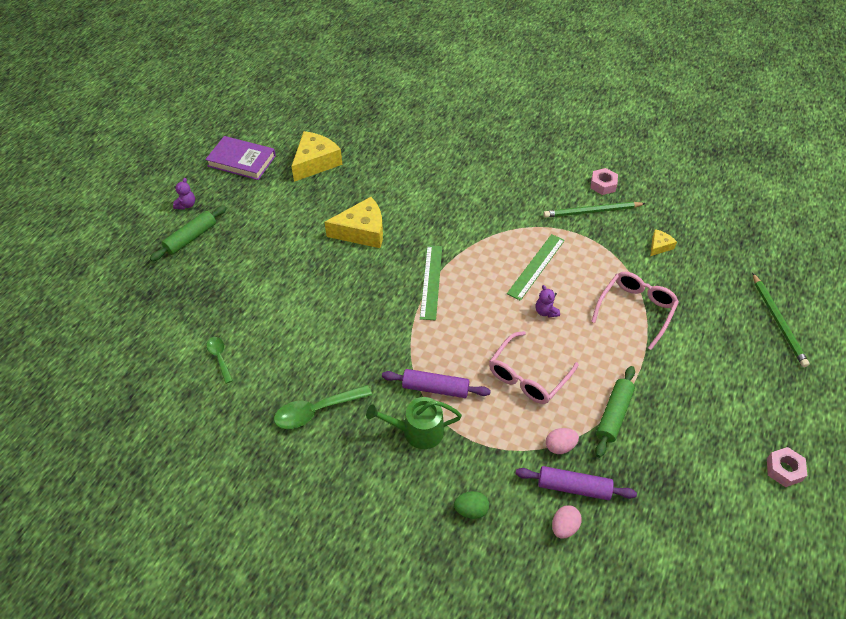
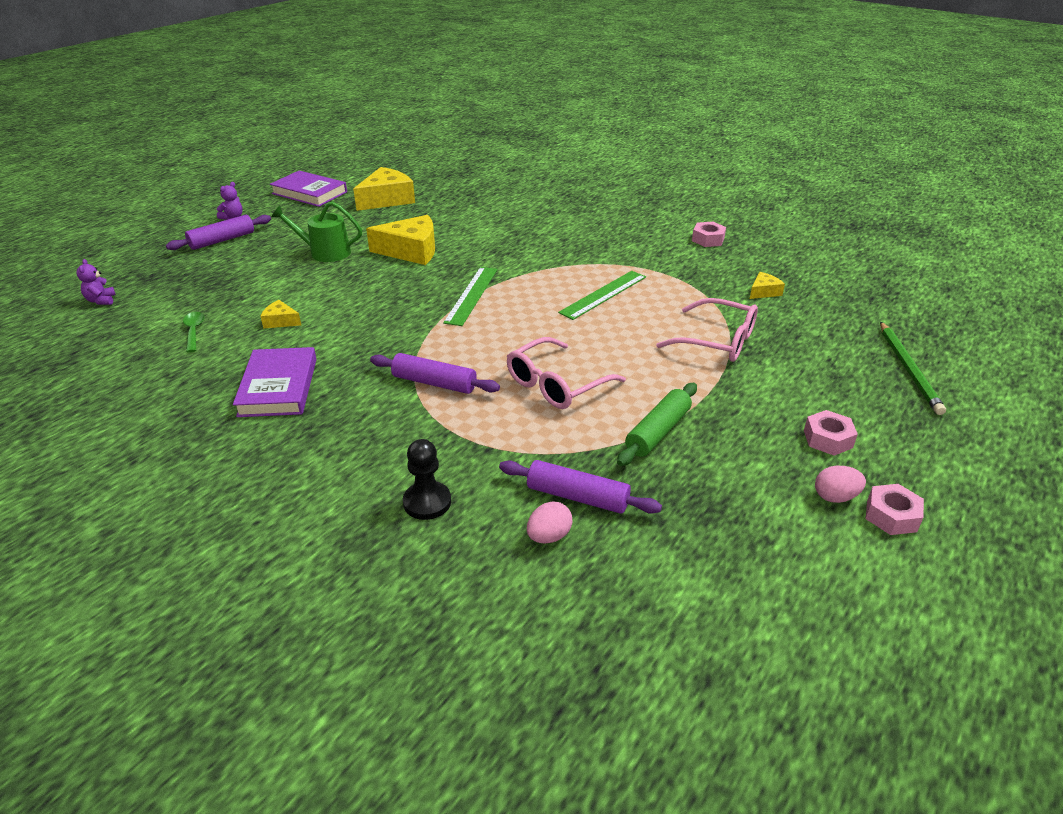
camera: 10 degrees right, 15 degrees down
green rolling pin [150,205,227,261] -> purple rolling pin [166,215,271,250]
green spoon [274,385,372,429] -> purple book [233,347,317,417]
green watering can [366,397,462,449] -> green watering can moved to [271,201,362,262]
green egg [454,491,489,519] -> black pawn [403,439,451,520]
purple teddy bear [536,285,560,318] -> purple teddy bear moved to [76,259,116,305]
green pencil [544,202,646,218] -> none
pink egg [546,428,579,454] -> pink egg moved to [815,466,866,503]
pink glasses [591,272,679,350] -> pink glasses turned 75 degrees clockwise [656,298,758,362]
none -> yellow cheese [260,300,301,329]
none -> pink nut [804,410,858,456]

